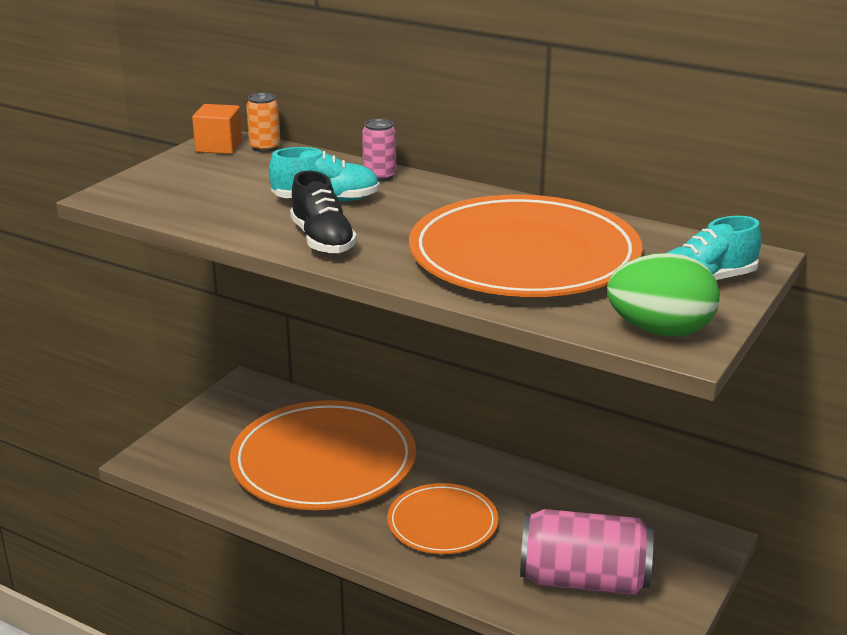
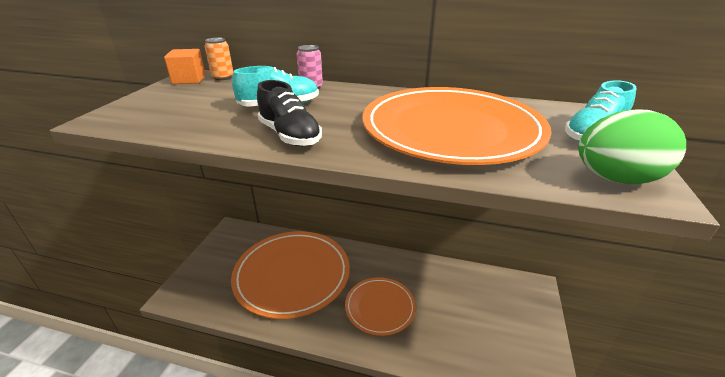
camera: 15 degrees left, 5 degrees up
pink can [520,509,653,595] -> none

